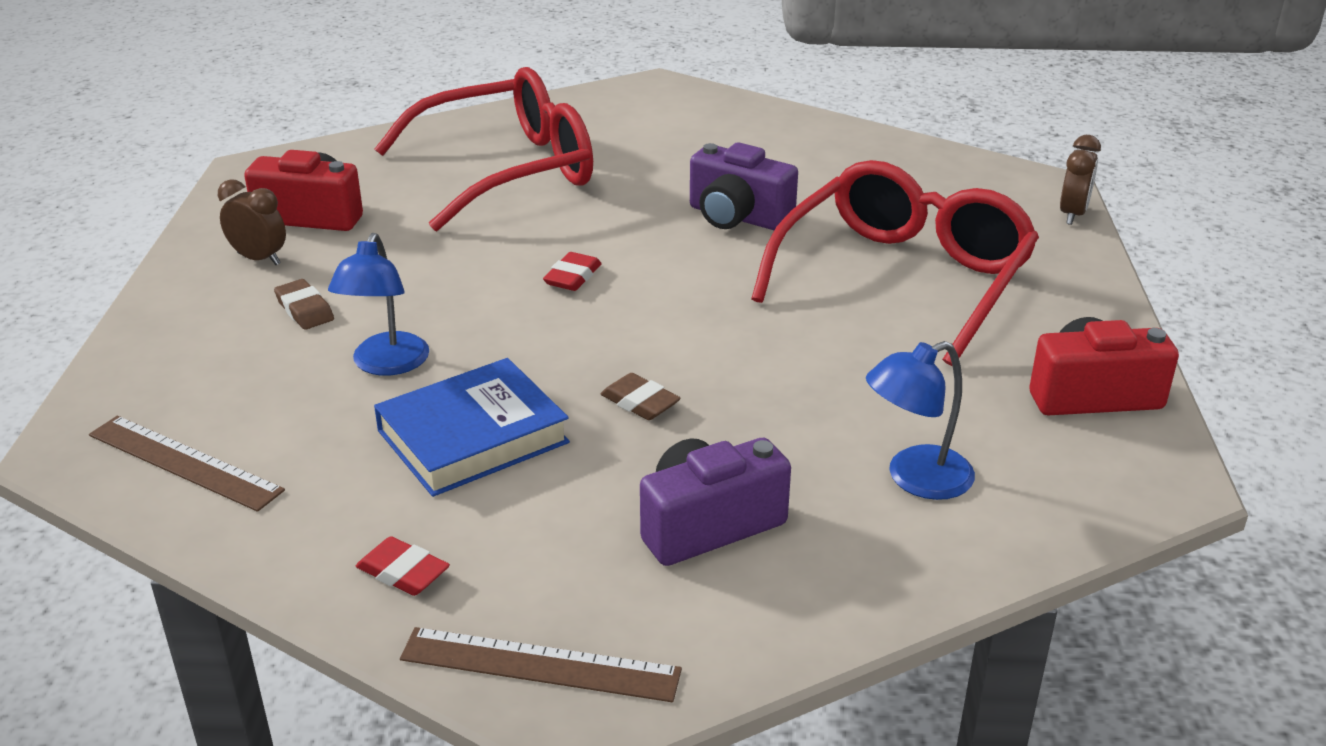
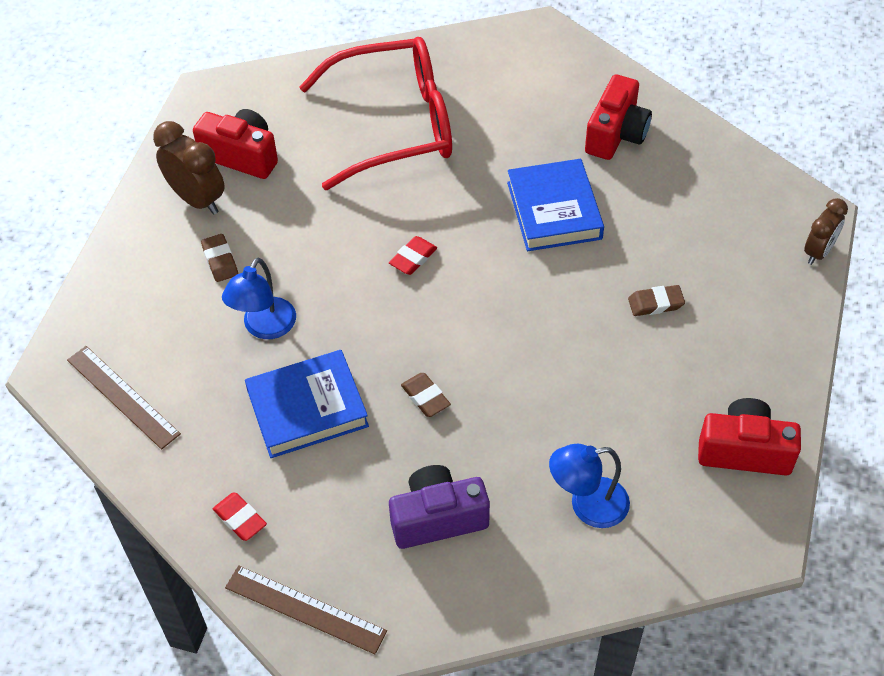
camera: 15 degrees right, 20 degrees up
brown clock [218,179,286,265] -> brown clock [153,121,225,215], size x1.51
purple camera [690,142,798,230] -> blue book [507,159,604,251]
red glasses [751,160,1039,366] -> brown eraser [628,285,685,316]
none -> red camera [585,74,652,160]

